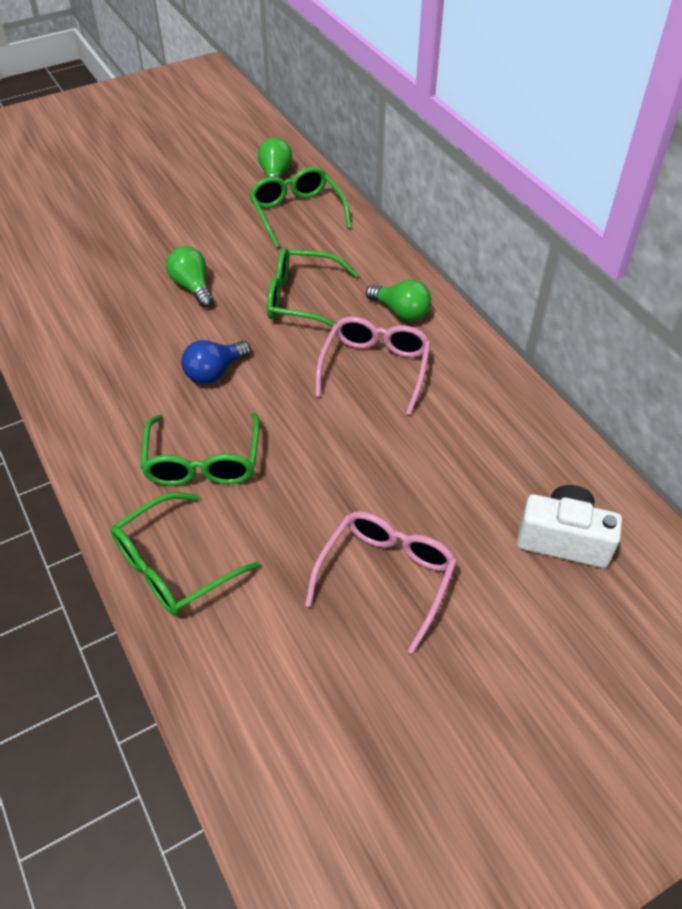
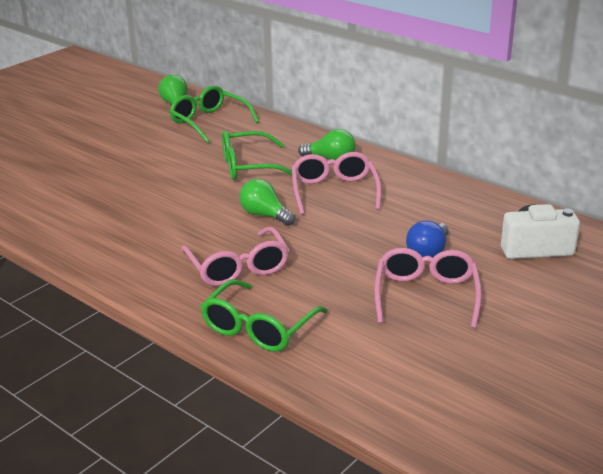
camera: 20 degrees left, 20 degrees down
green glasses [141,413,260,486] -> pink glasses [181,227,289,286]
green light bulb [166,246,214,308] -> green light bulb moved to [239,179,295,226]
blue light bulb [181,340,251,384] -> blue light bulb moved to [406,221,448,257]

